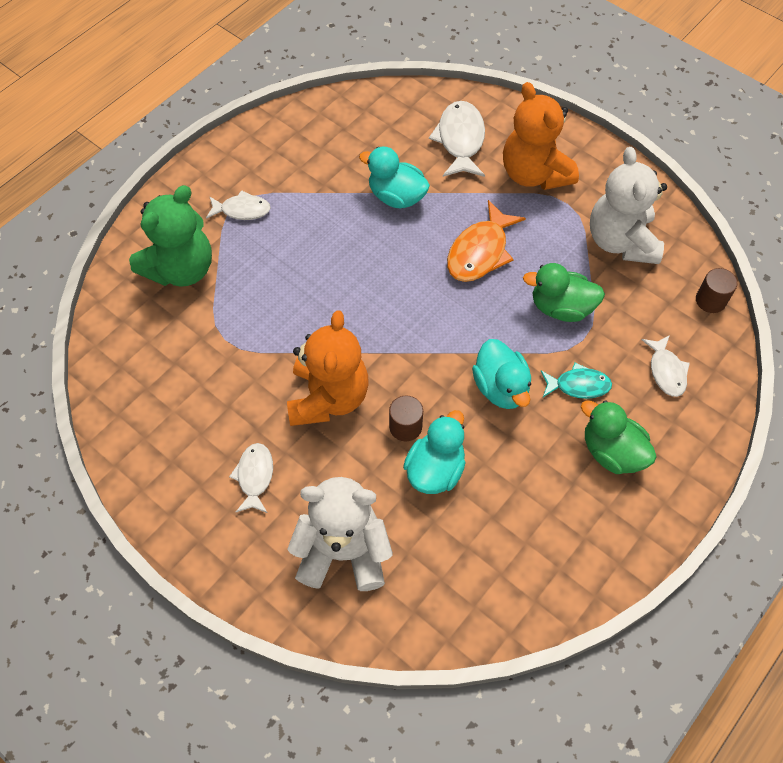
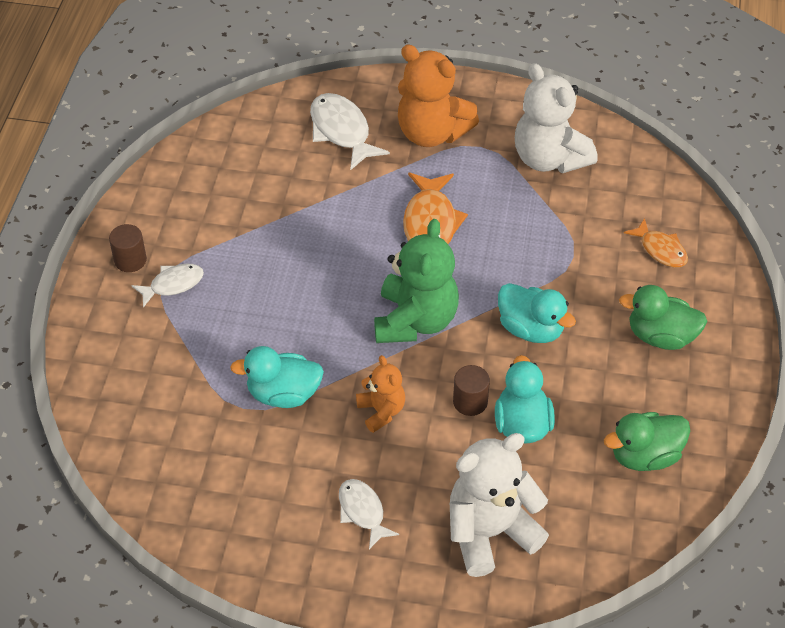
camera: 30 degrees left, 10 degrees down
green teddy bear [129,185,212,287] -> green teddy bear moved to [374,219,459,343]
orange teddy bear [287,310,368,426] -> orange teddy bear [356,355,405,433], size x0.54
turquoise duck [359,147,430,208] -> turquoise duck moved to [230,346,324,408]
green duck [523,263,605,322] -> green duck moved to [604,412,690,471]
turquoise fish [541,363,612,399] -> none
white fish [642,335,690,397] -> orange fish [624,218,688,267]
brown cylinder [696,268,737,313] -> brown cylinder moved to [109,224,147,272]

